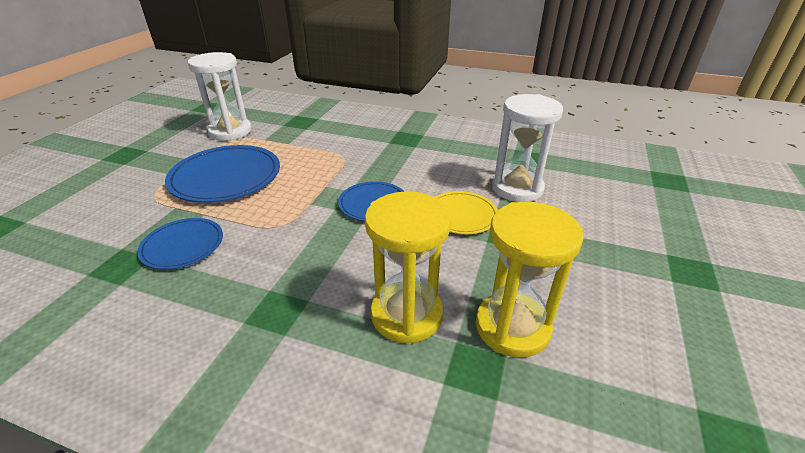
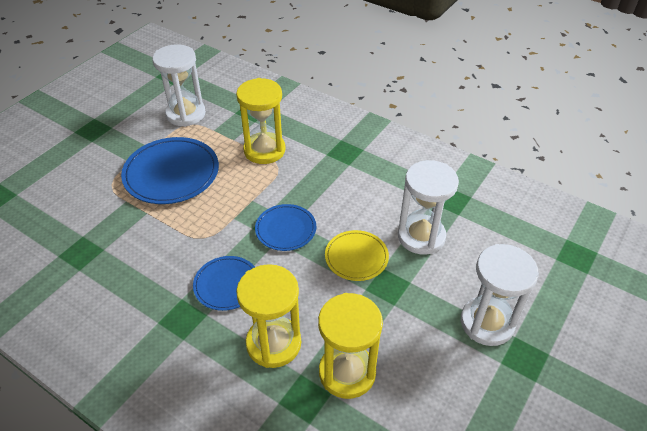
camera: 15 degrees right, 10 degrees up
blue plate [137,218,223,270] -> blue plate moved to [193,256,255,311]
none -> yellow hourglass [236,78,286,164]
none -> white hourglass [461,244,539,346]

